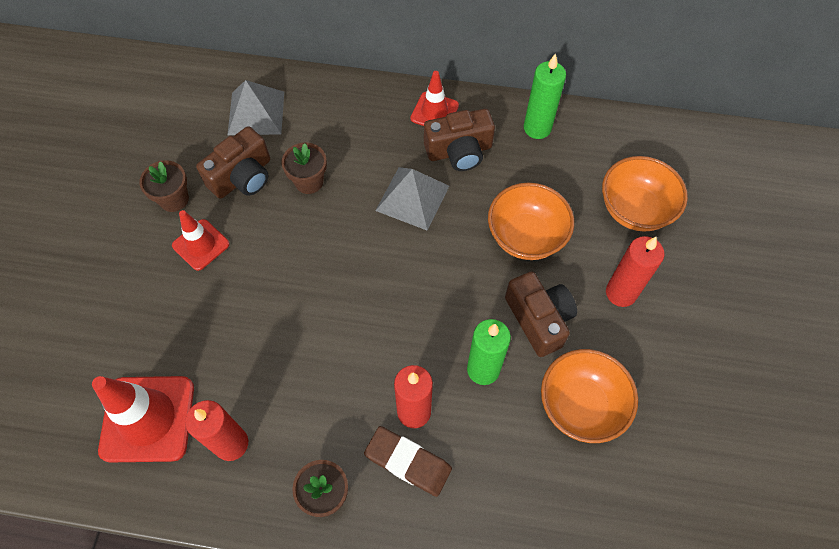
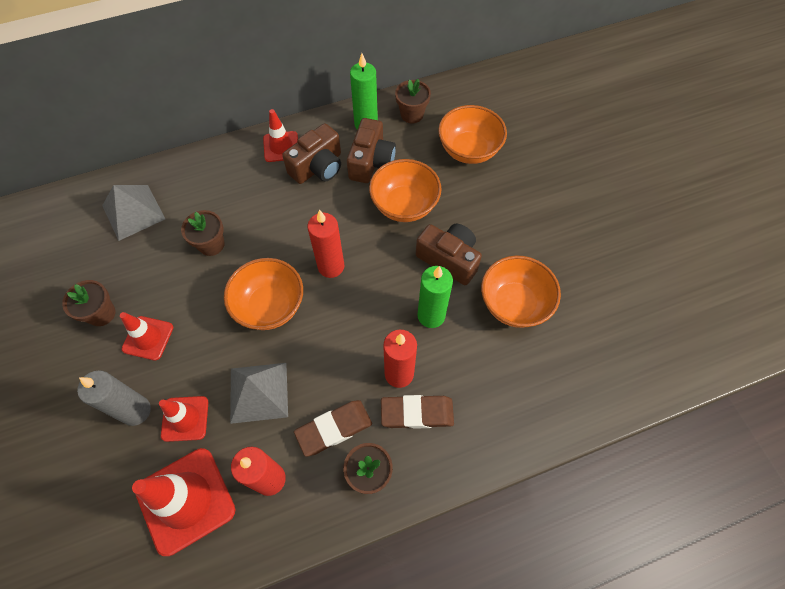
camera: 30 degrees left, 0 degrees up
brown camera [196,126,270,199] -> brown camera moved to [347,118,396,183]
grey pyramid [376,167,449,231] -> grey pyramid moved to [230,363,288,424]
red candle [606,236,664,307] -> red candle moved to [307,210,344,278]
none -> grey candle [77,370,151,426]
none -> red traffic cone [159,396,209,442]
none -> orange bowl [224,258,303,330]
none -> brown eraser [294,400,372,457]
none -> brown flower pot [395,79,431,123]

